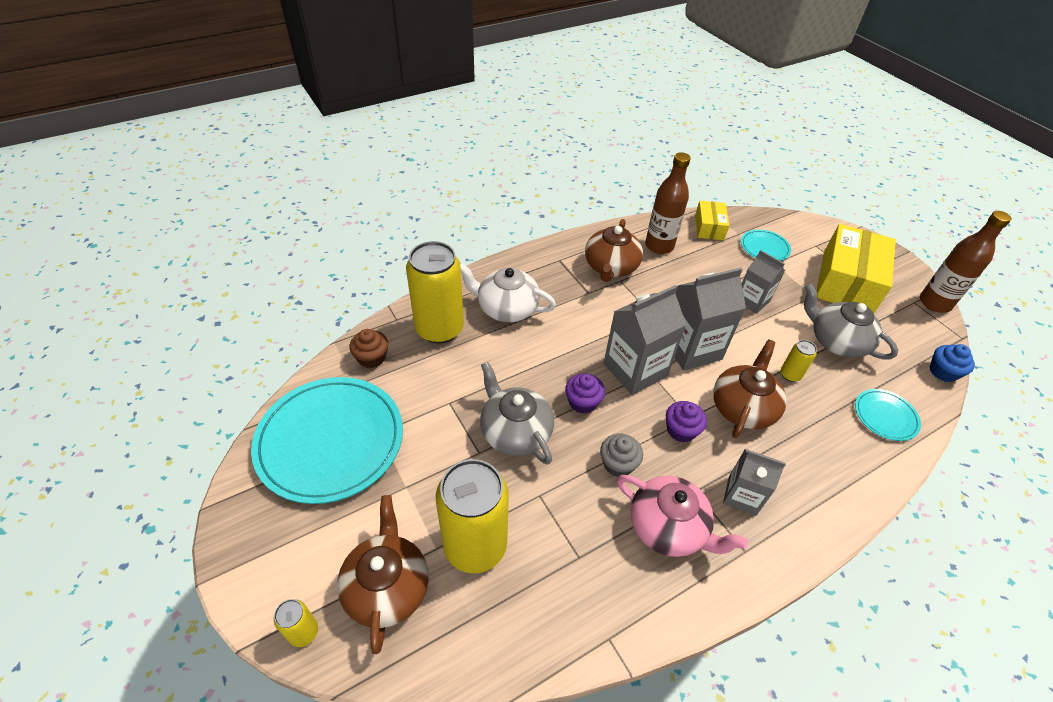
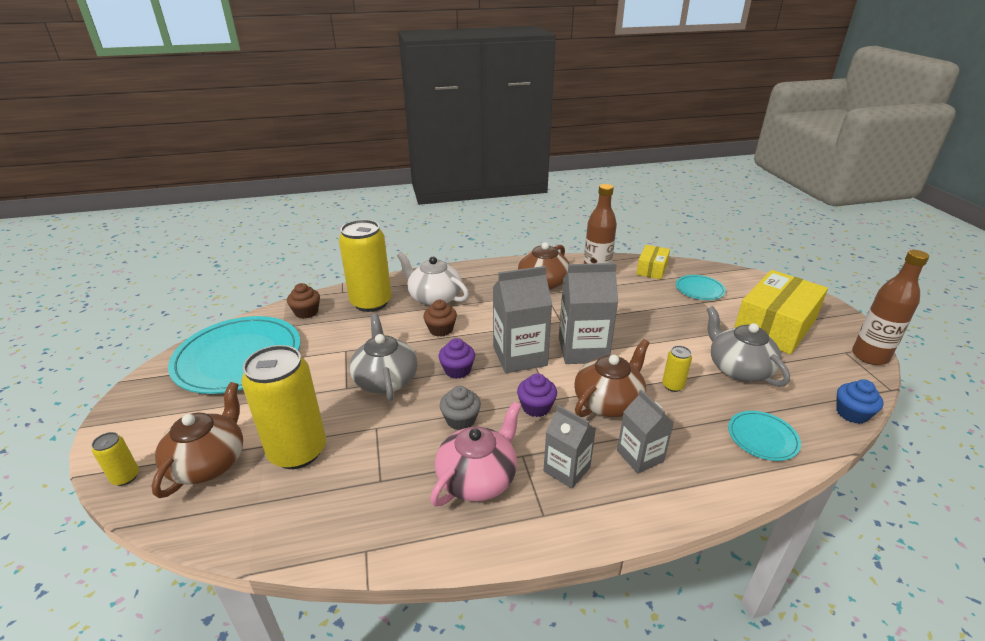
camera: 20 degrees right, 15 degrees down
pink teapot [617,475,748,557] -> pink teapot turned 105 degrees counterclockwise [430,401,521,507]
grey carton [742,250,785,314] -> grey carton moved to [617,390,674,473]
none -> brown cupcake [423,300,457,337]

